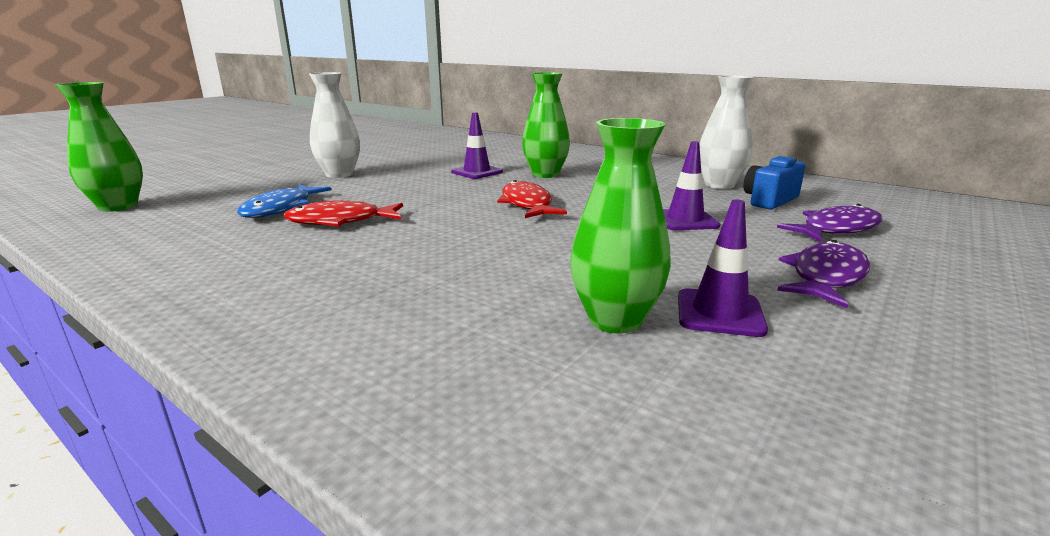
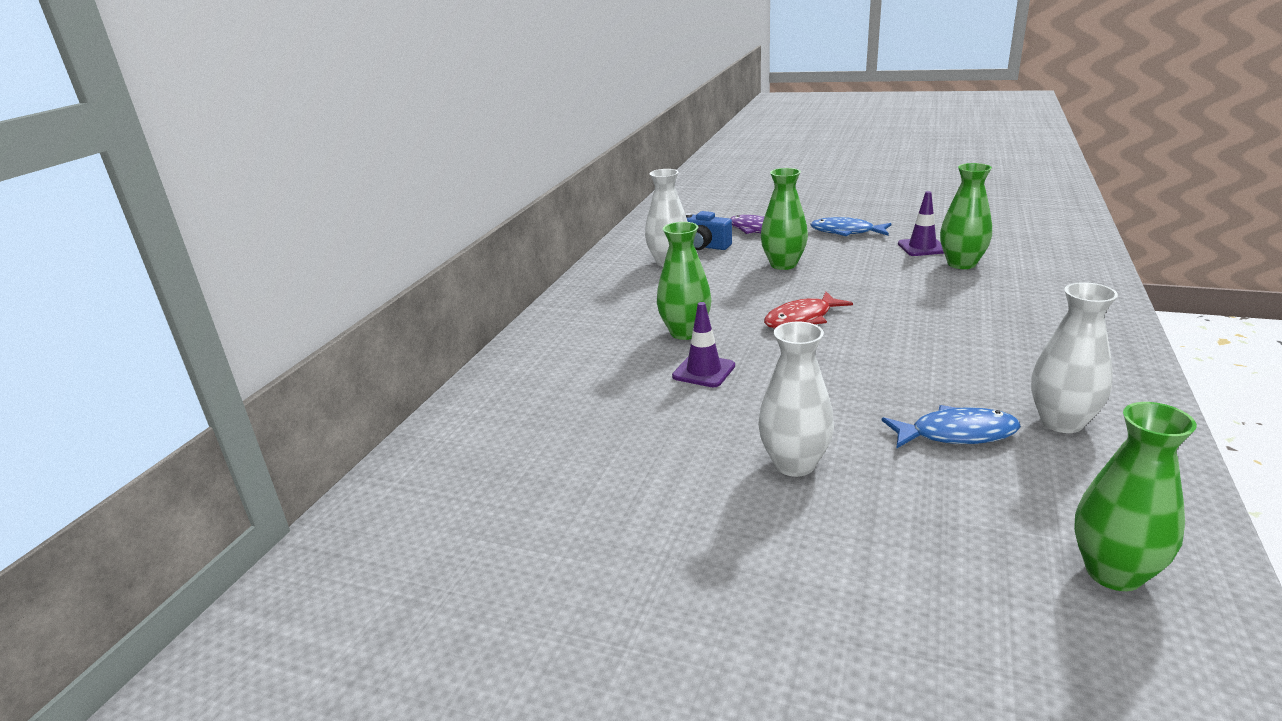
camera: 105 degrees left, 5 degrees up
red fish [284,201,403,227] -> none
purple traffic cone [663,141,720,230] -> green vase [761,168,808,270]
purple fish [777,240,870,308] -> blue fish [810,217,892,236]
none -> white vase [1031,282,1118,433]

